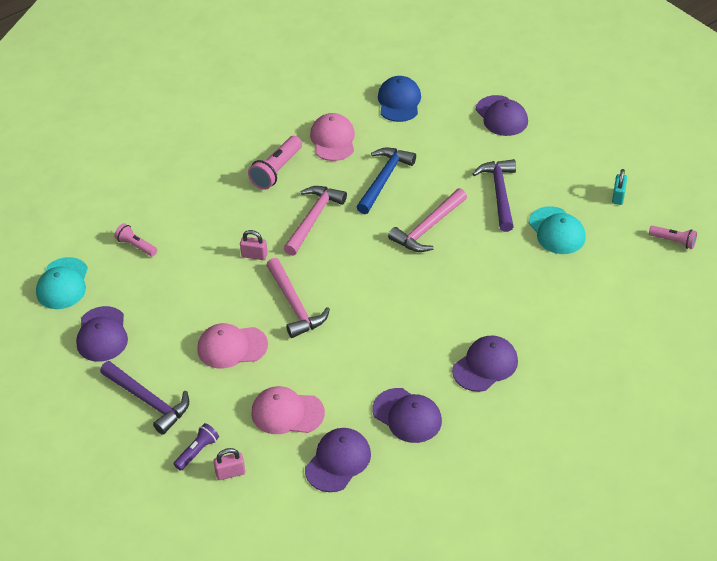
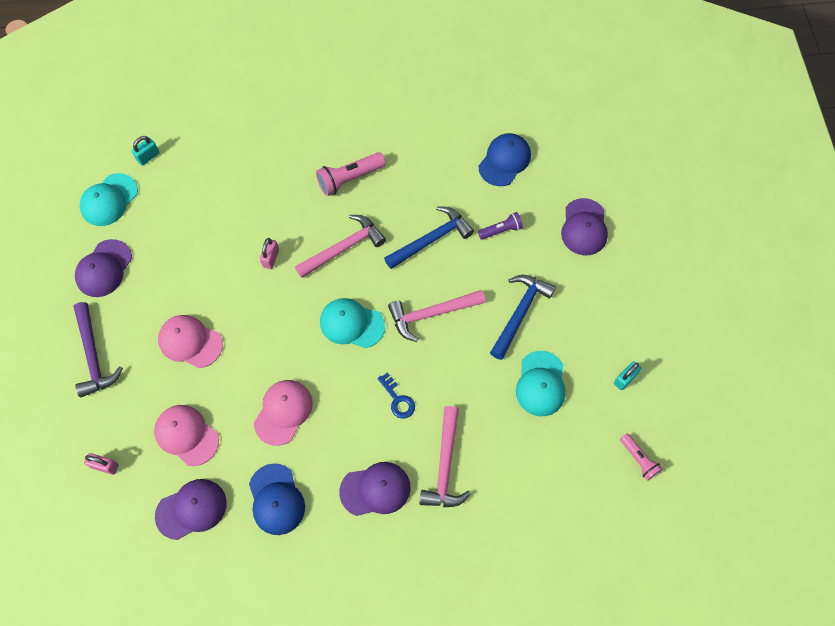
camera: 30 degrees right, 20 degrees up
pink flashlight [114,223,157,257] -> none
purple flashlight [174,423,219,471] -> purple flashlight moved to [478,212,523,240]
pink padlock [240,230,268,260] -> pink padlock turned 60 degrees clockwise [260,238,279,269]
pink hammer [266,258,330,338] -> pink hammer moved to [420,406,471,507]
pink cap [310,113,355,161] -> pink cap moved to [254,380,313,446]
purple cap [373,388,442,443] -> blue cap [249,463,305,535]
purple hammer [473,159,516,232] -> blue hammer [490,275,556,360]
none -> turquoise padlock [132,136,160,166]
none -> turquoise cap [320,298,385,348]
none -> blue key [377,373,415,419]

